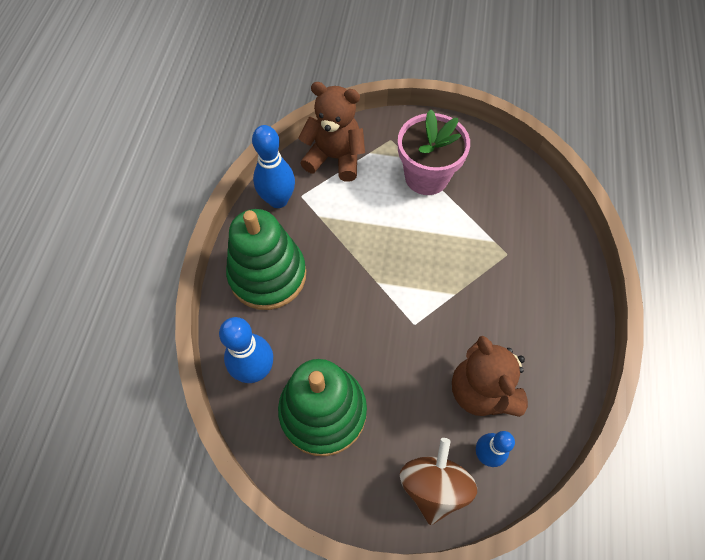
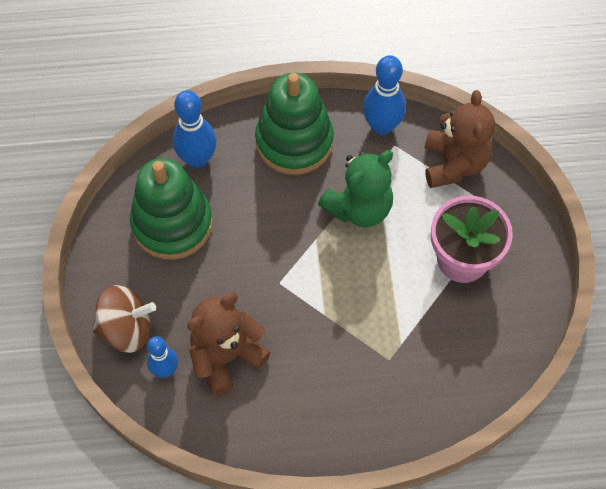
camera: 75 degrees right, 0 degrees up
none -> green teddy bear [318,150,393,227]

